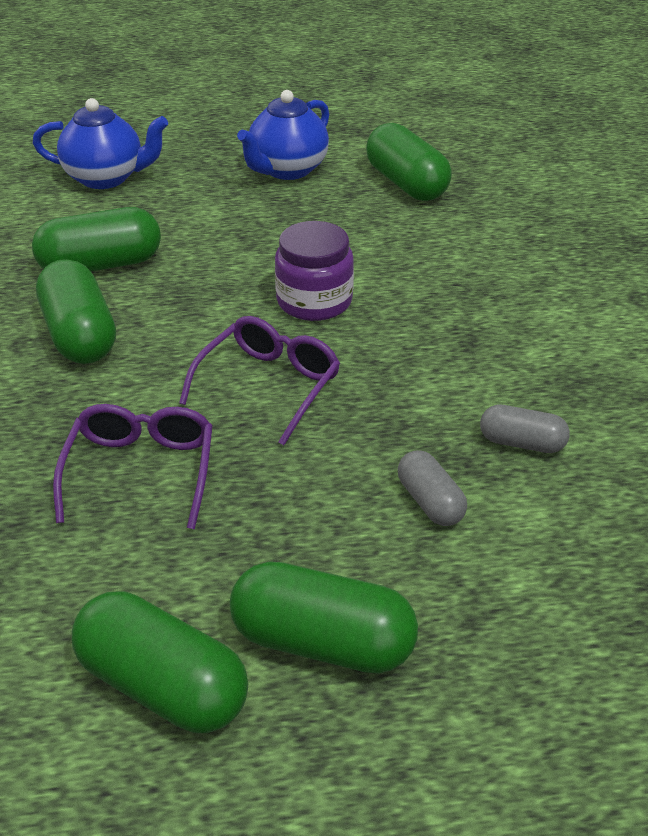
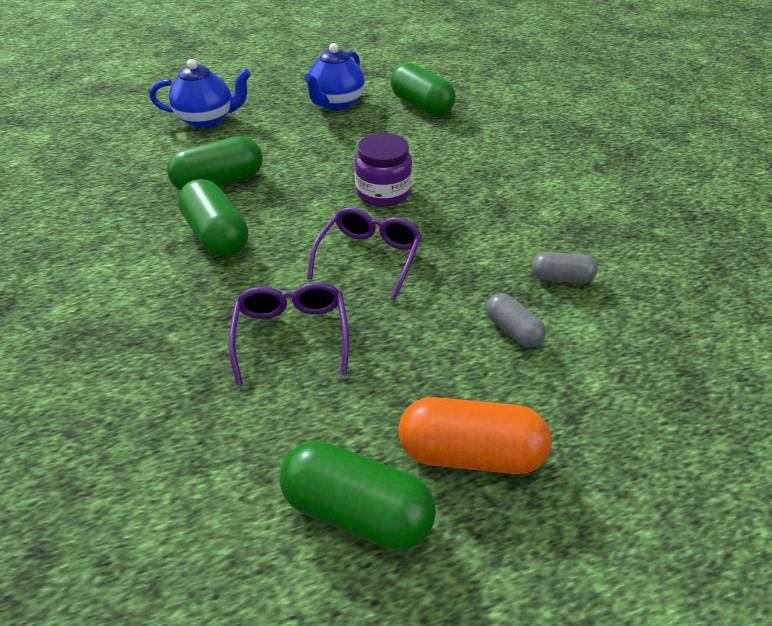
camera: 10 degrees left, 5 degrees up
green capsule [230,561,418,674] -> orange capsule [398,397,551,474]

